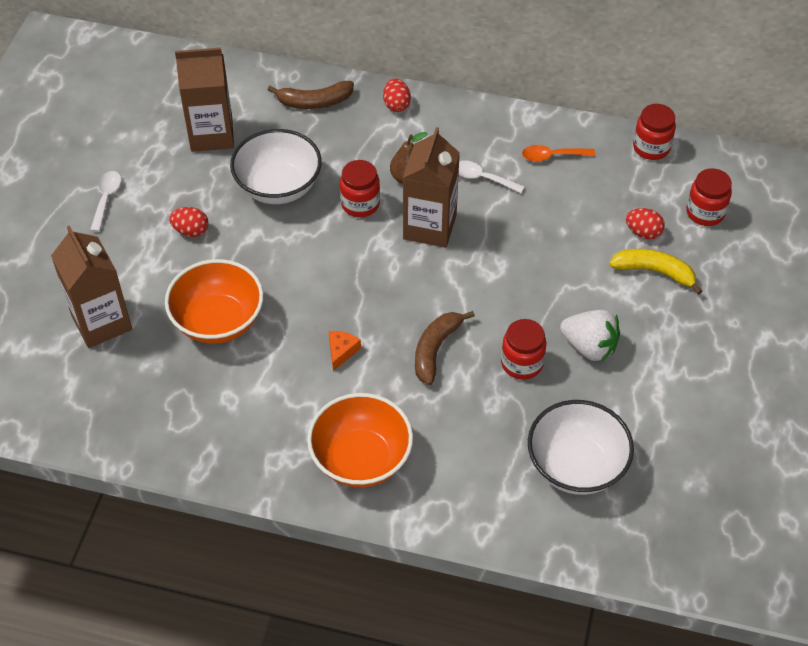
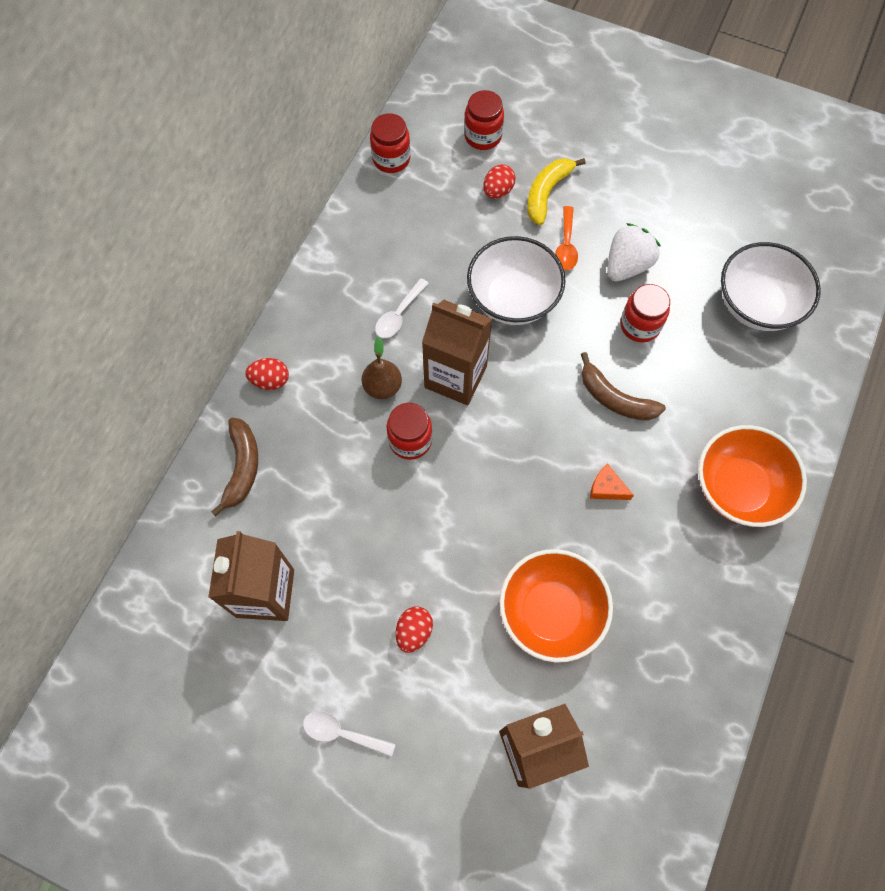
camera: 80 degrees left, 15 degrees up
white bowl [230,129,322,204] -> white bowl moved to [467,236,566,325]
orange spoon [522,145,595,162] -> orange spoon moved to [555,206,578,270]

